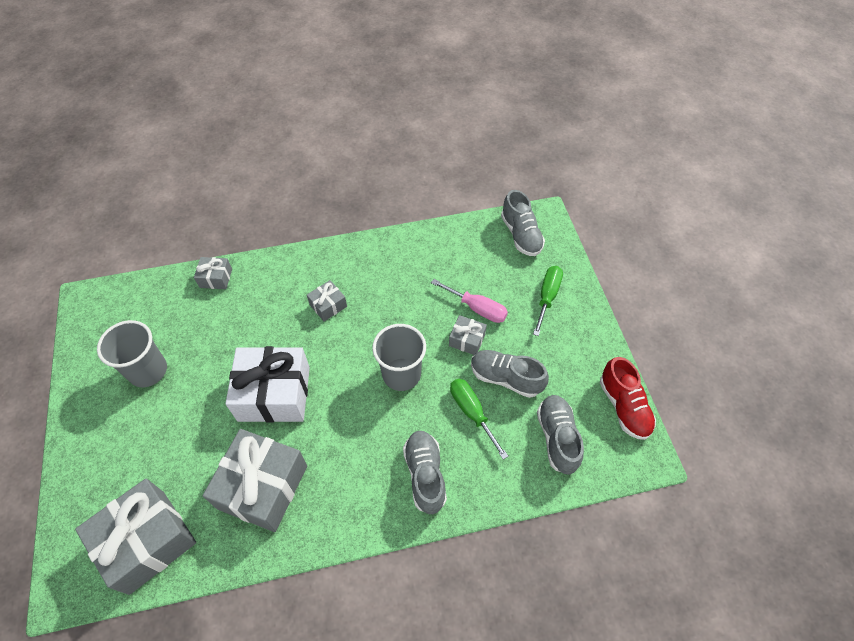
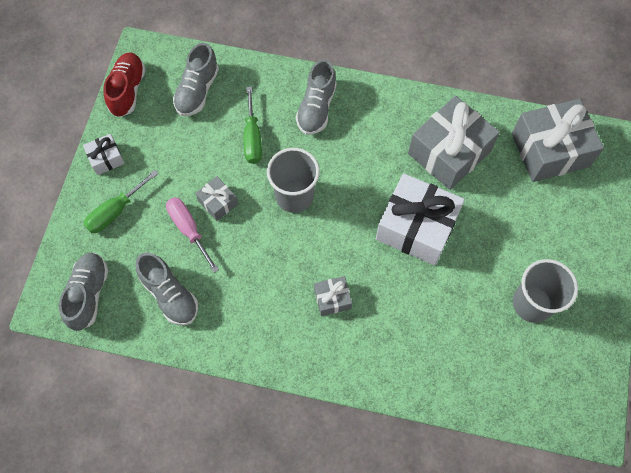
camera: 155 degrees left, 10 degrees up
grey gift [194,257,232,289] -> none
grey shoe [471,350,549,398] -> grey shoe moved to [135,252,198,326]
none -> white gift [83,134,125,175]

